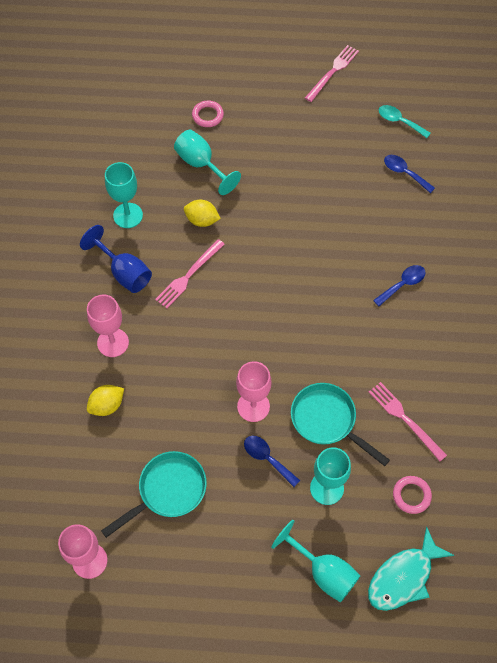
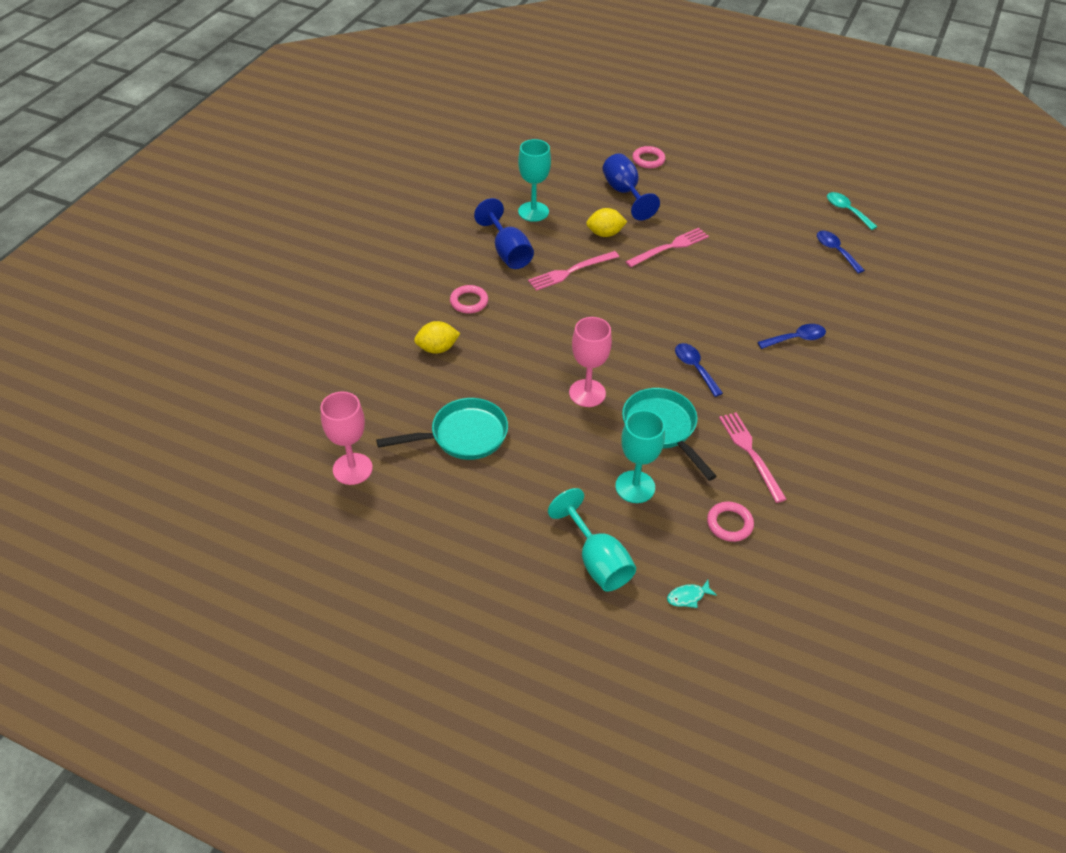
camera: 20 degrees right, 15 degrees down
pink goblet [87,295,129,357] -> pink ring [450,285,488,313]
turquoise goblet [174,130,241,195] -> blue goblet [602,153,660,220]
yellow lemon [184,200,221,227] -> yellow lemon turned 45 degrees counterclockwise [586,208,627,237]
blue spoon [244,436,300,487] -> blue spoon moved to [675,343,723,397]
pink fork [305,45,359,102] -> pink fork moved to [625,228,709,267]
turquoise fish [368,527,454,611] -> turquoise fish [667,580,717,608], size x0.42

